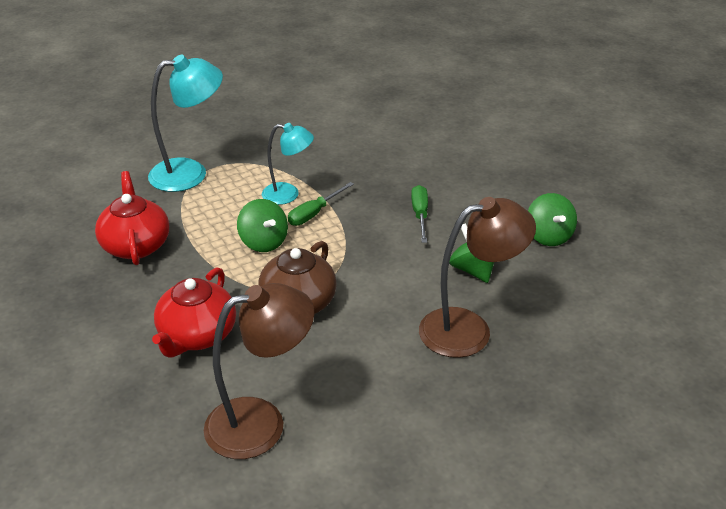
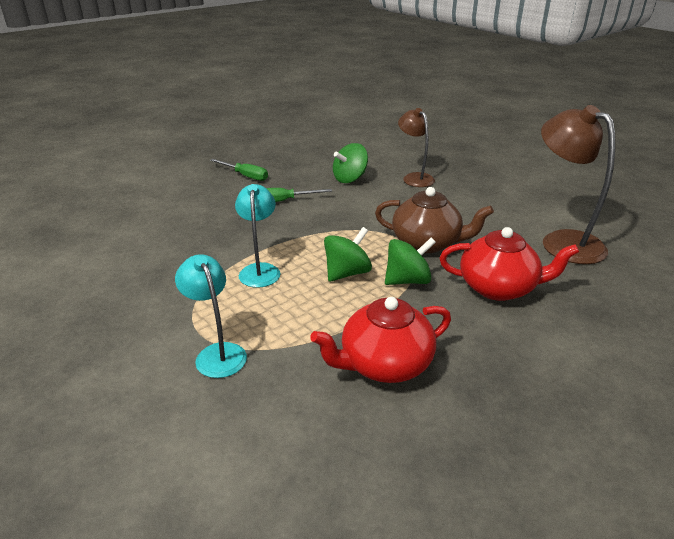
camera: 100 degrees left, 5 degrees down
turquoise lamp [148,55,223,192] -> turquoise lamp [175,254,247,378], size x0.63
green screwdriver [288,182,354,226] -> green screwdriver moved to [210,159,268,181]
brown lamp [419,197,536,358] -> brown lamp [398,108,435,187], size x0.63
green spinning top [528,193,577,246] -> green spinning top moved to [385,237,436,285]

